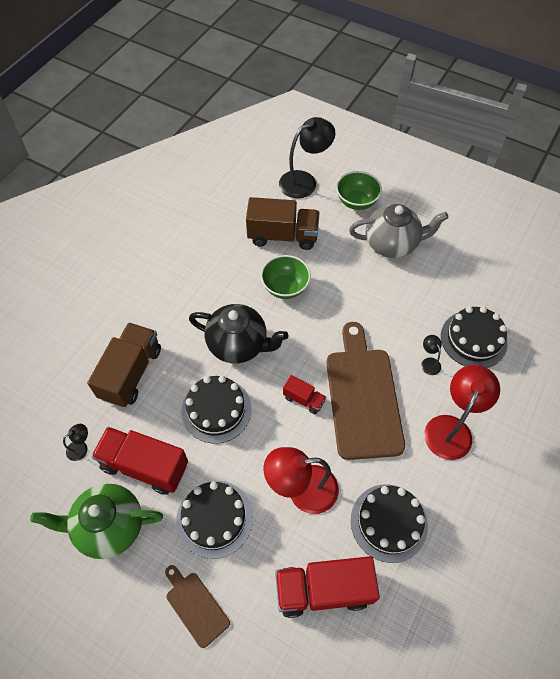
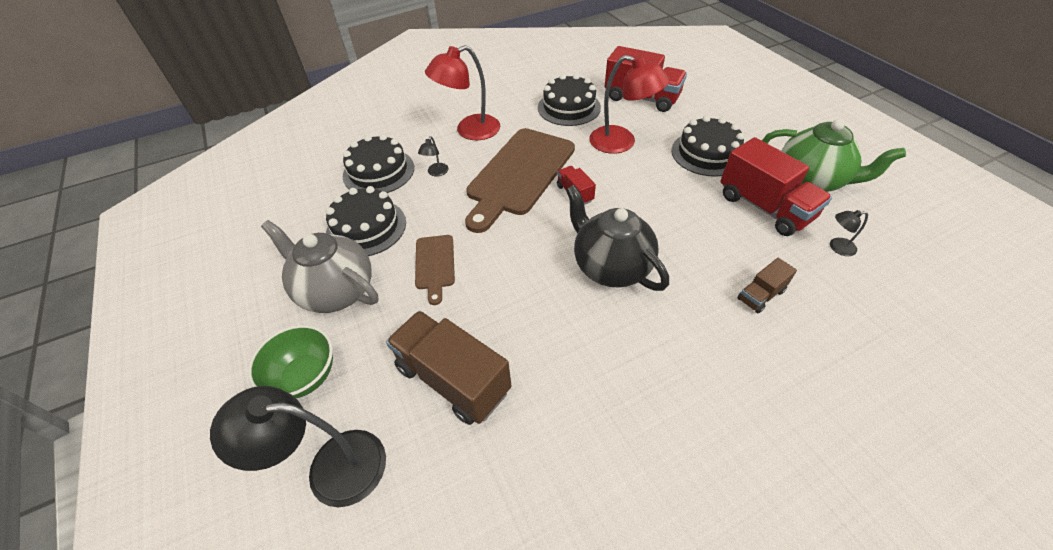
camera: 145 degrees left, 10 degrees down
brown truck [87,323,161,407] -> brown truck [737,258,797,313], size x0.50
brown cutting board [165,565,230,648] -> brown cutting board moved to [415,235,455,305]
black cake [181,376,252,444] -> black cake moved to [326,186,406,256]
green bowl [261,255,311,299] -> none

